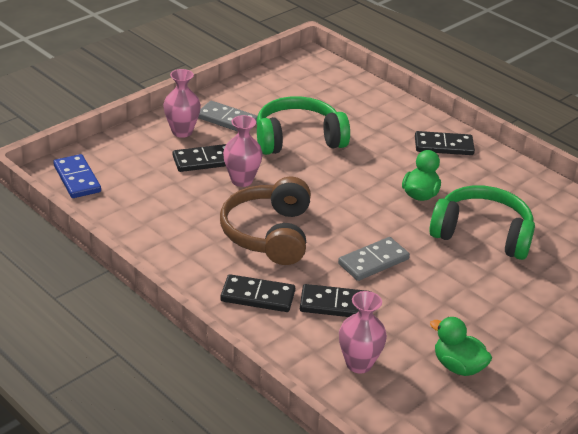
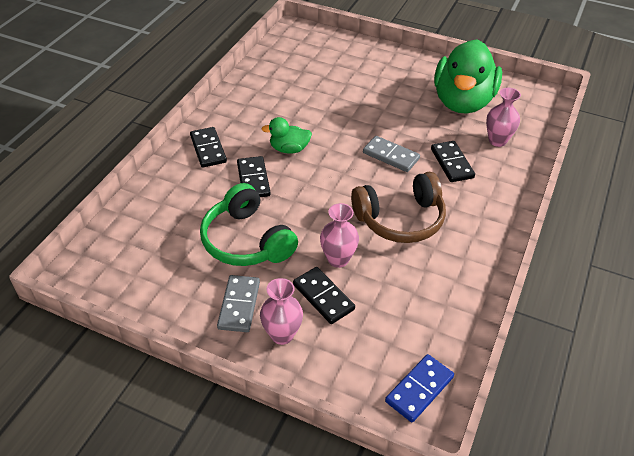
camera: 110 degrees left, 10 degrees up
black domino [220,274,295,312] -> black domino moved to [237,156,271,197]
green headphones [429,185,535,260] -> none
green duck [430,317,492,376] -> green duck [434,39,502,114], size x2.22

